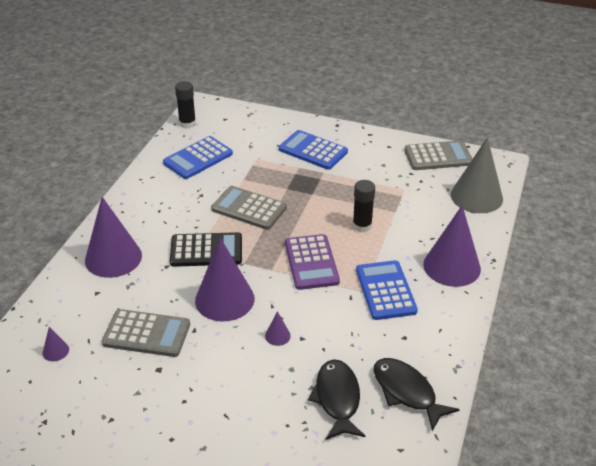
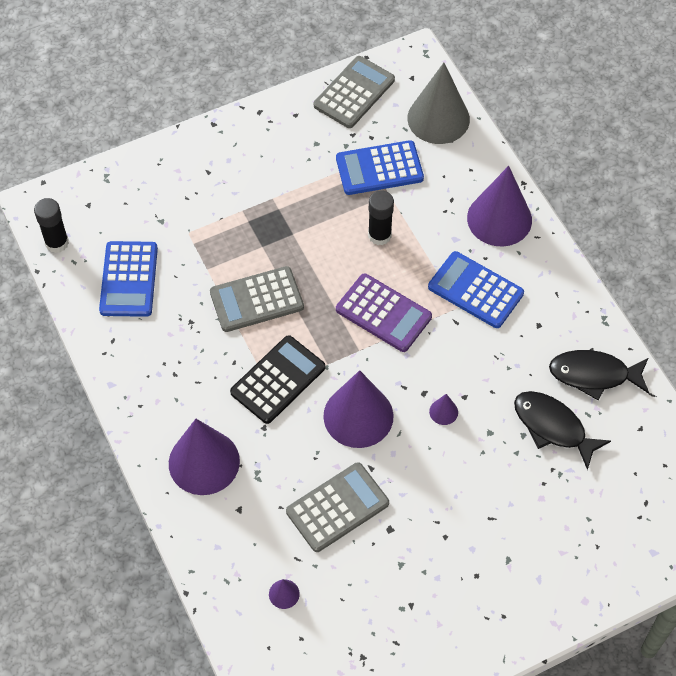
camera: 45 degrees left, 20 degrees up
blue calculator [279,130,348,170] -> blue calculator moved to [336,140,424,195]

